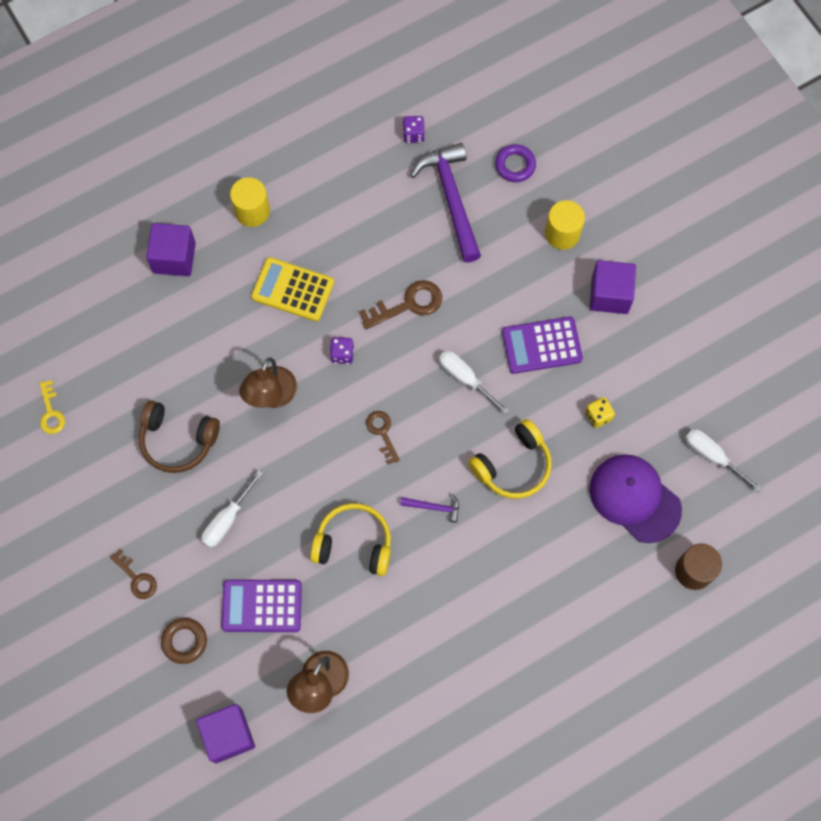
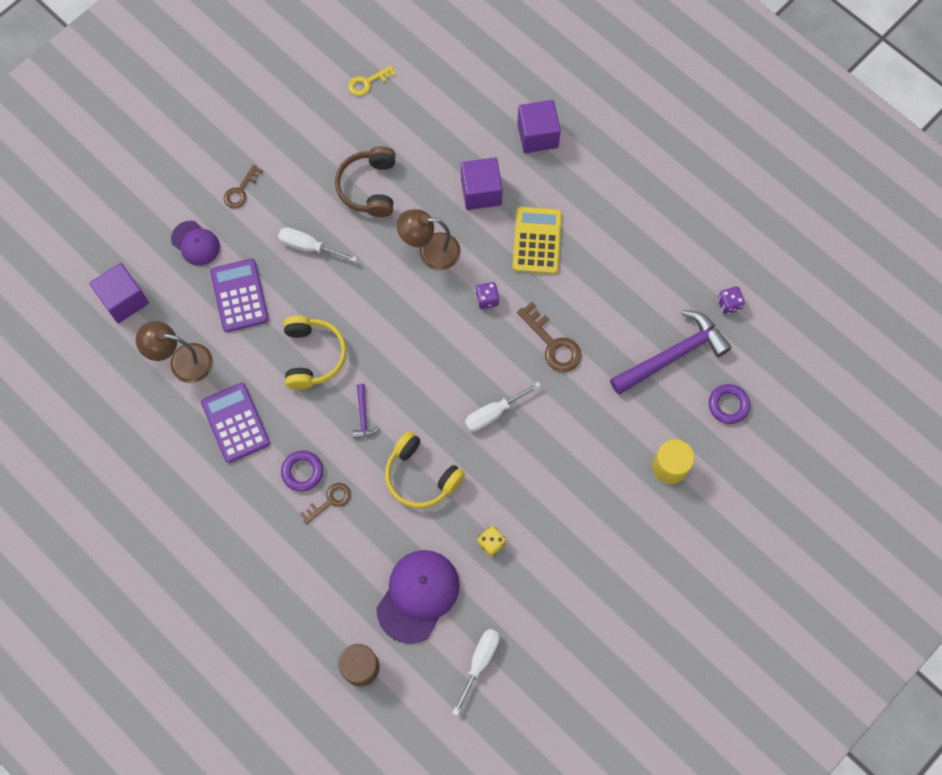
camera: 75 degrees right, 0 degrees up
brown ring [161,618,207,664] -> purple cap [171,221,220,266]
yellow cylinder [230,177,270,227] -> none
brown key [366,411,400,465] -> brown key moved to [300,483,351,524]
white screwdriver [439,351,510,415] -> white screwdriver turned 150 degrees counterclockwise [465,382,541,432]
purple calculator [502,317,583,374] -> purple calculator moved to [201,383,270,463]
purple cube [590,260,636,314] -> purple cube moved to [461,157,503,210]
none -> purple ring [281,451,323,492]

